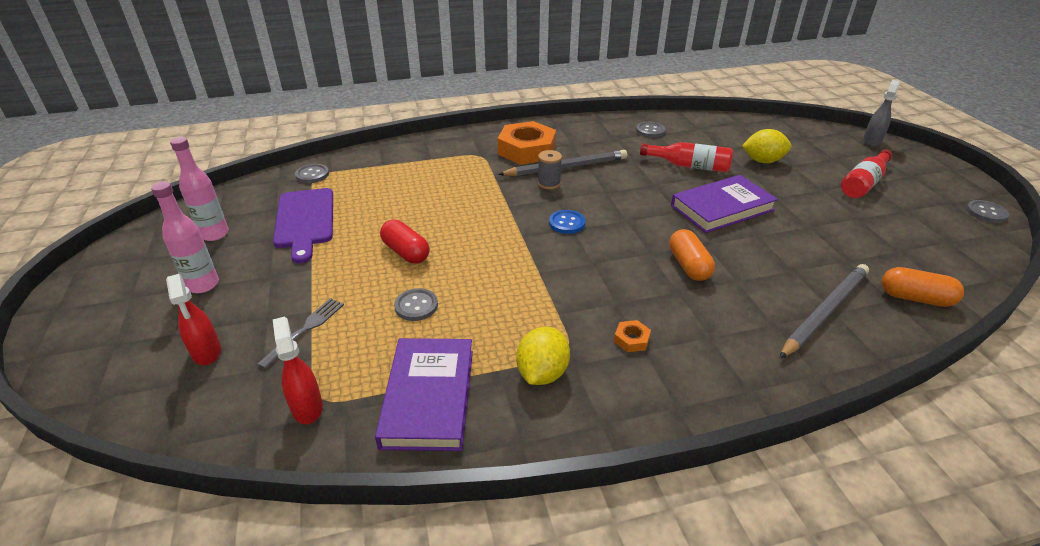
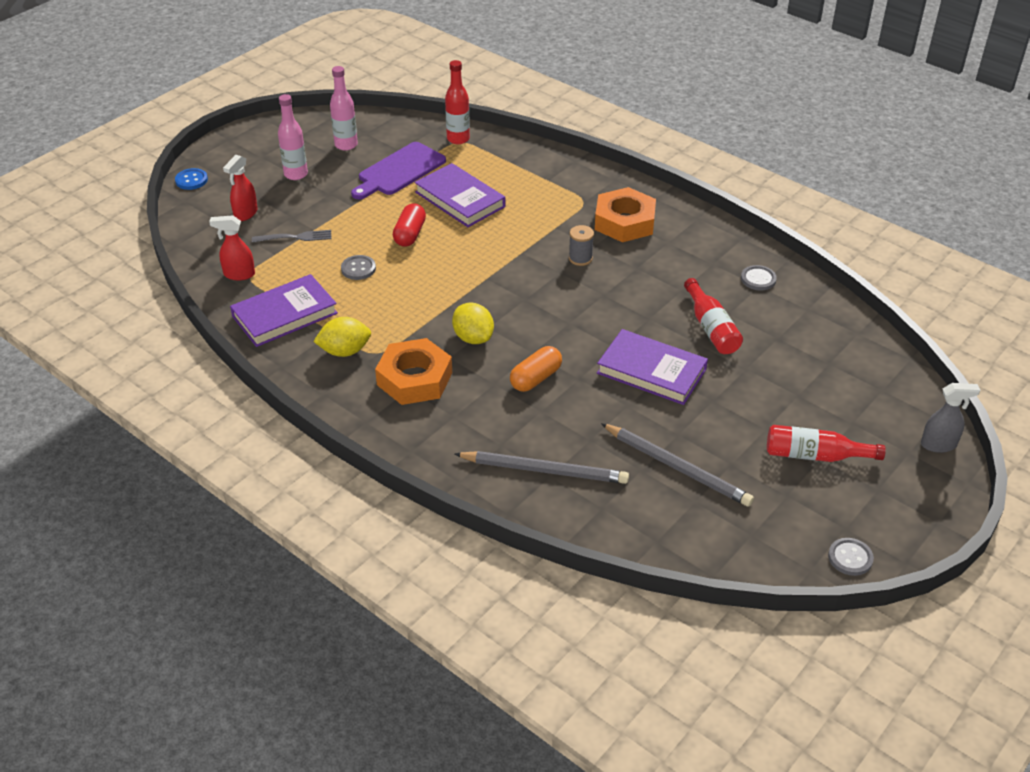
camera: 55 degrees right, 5 degrees up
red spray bottle [273,316,323,424] -> red spray bottle turned 120 degrees counterclockwise [209,215,255,280]
grey button [295,164,329,183] -> red bottle [445,60,470,144]
grey pencil [498,150,627,176] -> grey pencil moved to [601,423,754,507]
blue button [549,210,585,234] -> blue button moved to [175,168,208,190]
orange nut [614,320,651,352] -> orange nut [375,338,452,405], size x2.49
yellow lemon [742,129,791,163] -> yellow lemon moved to [452,303,494,344]
orange capsule [881,267,964,307] -> none
none -> purple book [414,163,505,227]

